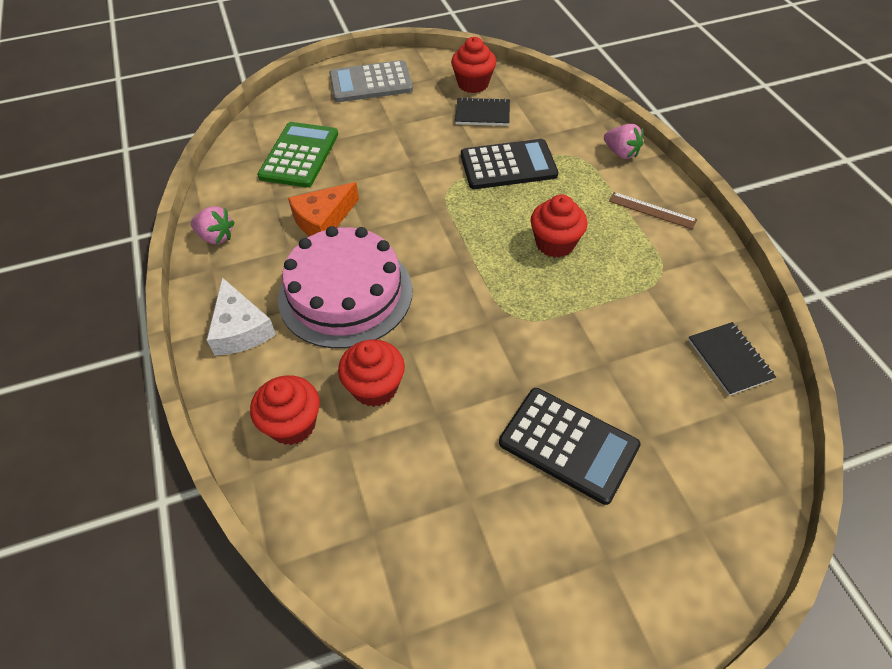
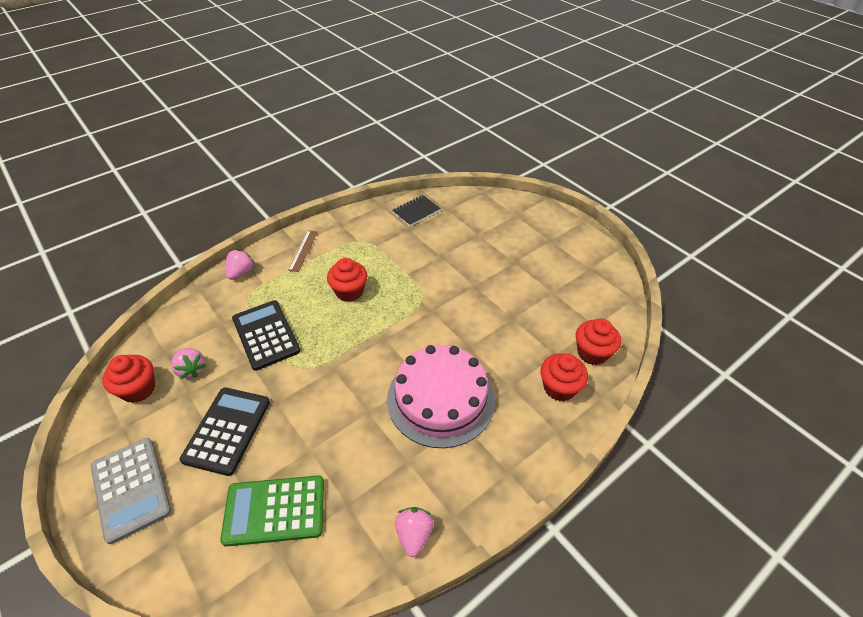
camera: 110 degrees left, 5 degrees down
white cheese [207,277,276,356] -> none
orange cheese [288,182,359,236] -> none
red cupcake [338,340,405,407] -> red cupcake moved to [576,318,621,365]
black notebook [455,97,510,126] -> pink strawberry [171,348,206,379]
black calculator [499,388,641,505] -> black calculator moved to [180,387,270,476]

